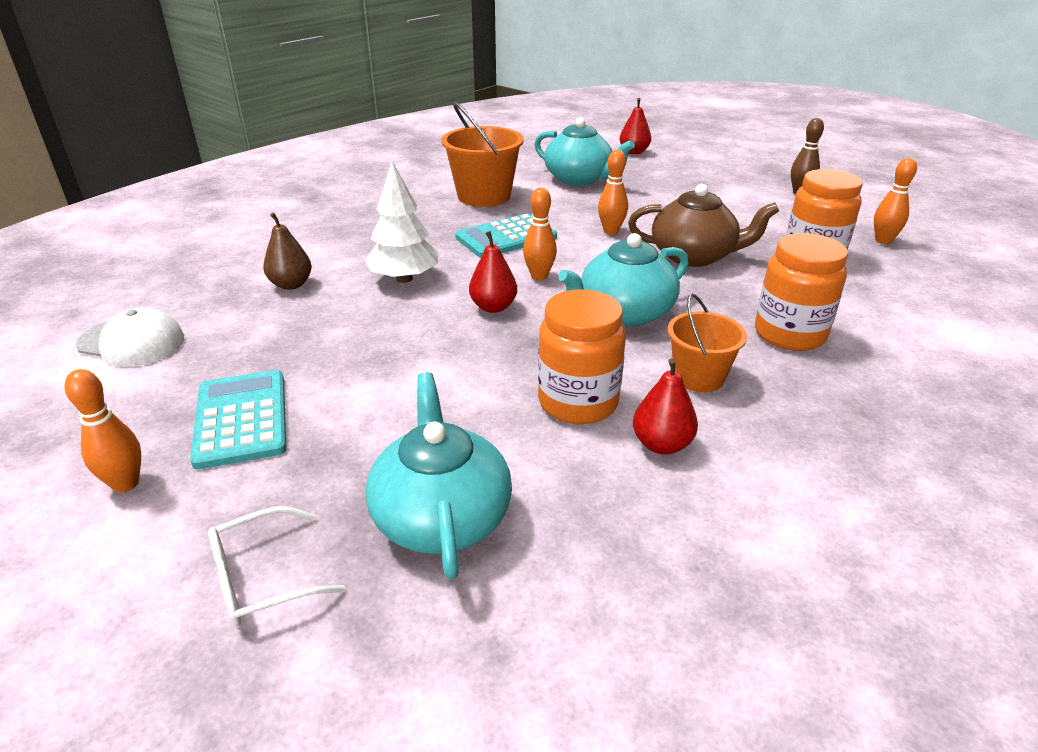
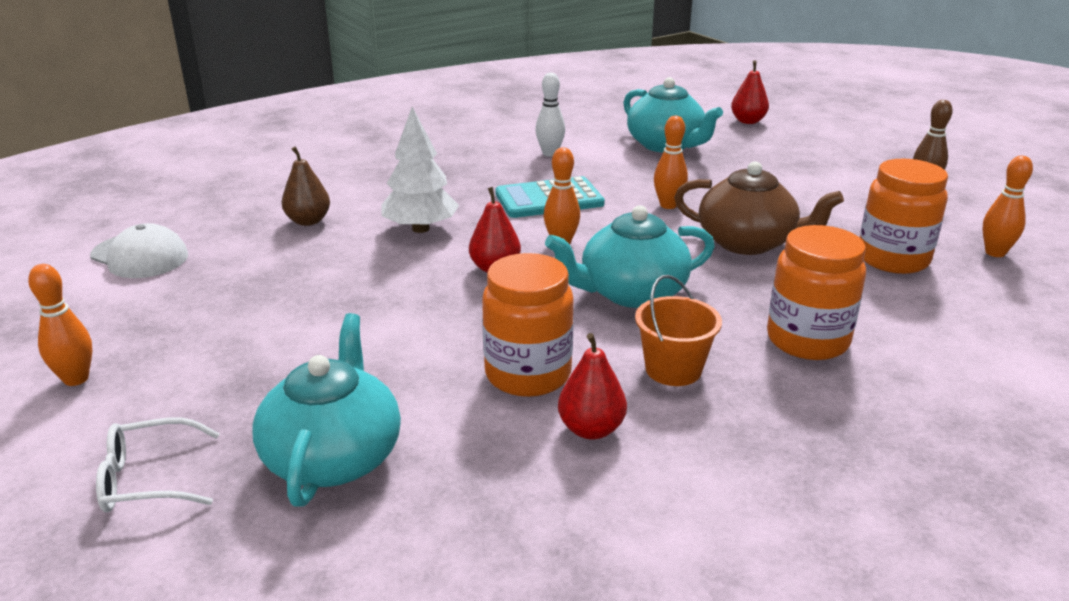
camera: 15 degrees right, 5 degrees down
turquoise calculator [190,370,286,470] -> none
orange bucket [441,102,524,207] -> white bowling pin [536,73,565,157]

